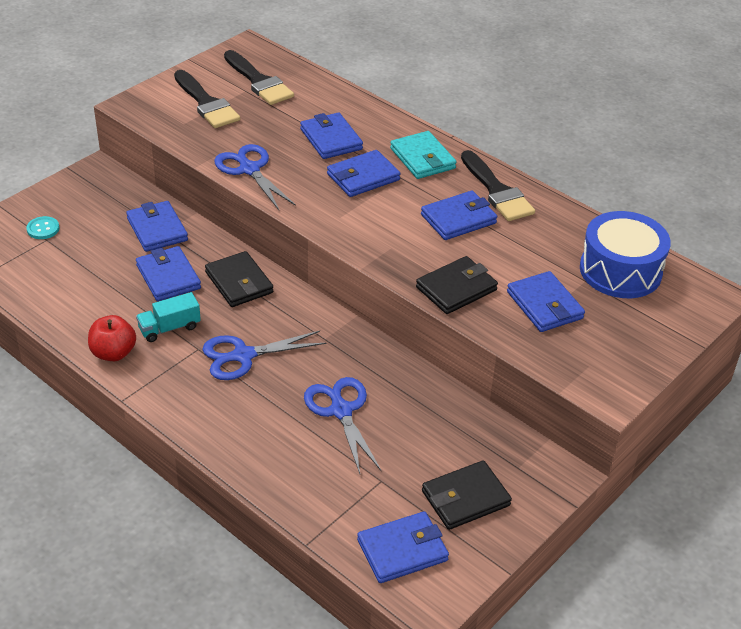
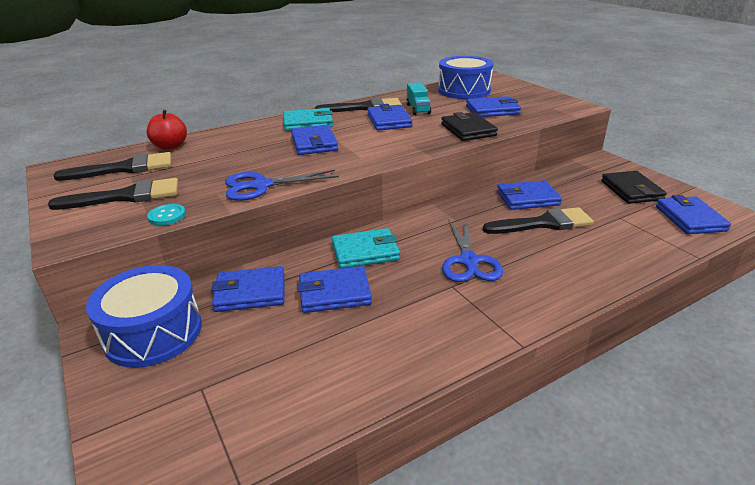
camera: 70 degrees left, 10 degrees down
turquoise button [26,216,59,239] -> turquoise button moved to [147,204,186,225]
red apple [88,315,136,361] -> red apple moved to [147,109,187,150]
turquoise truck [136,292,201,342] -> turquoise truck moved to [406,82,431,115]
black wallet [205,251,273,307] -> turquoise wallet [332,228,400,269]
blue wallet [300,113,363,159] -> blue wallet moved to [497,180,562,210]
blue scissors [304,377,382,474] -> black brush [483,207,594,234]
none -> blue drum [86,265,202,368]

